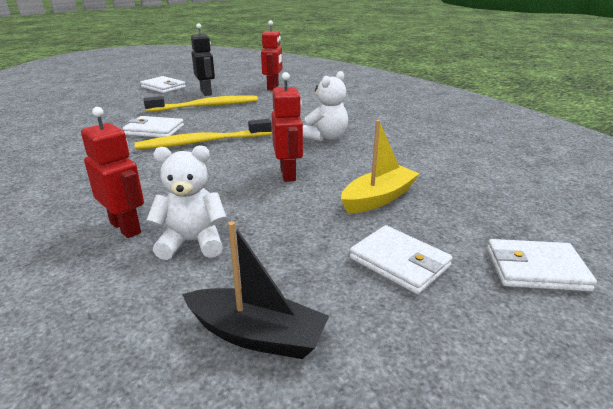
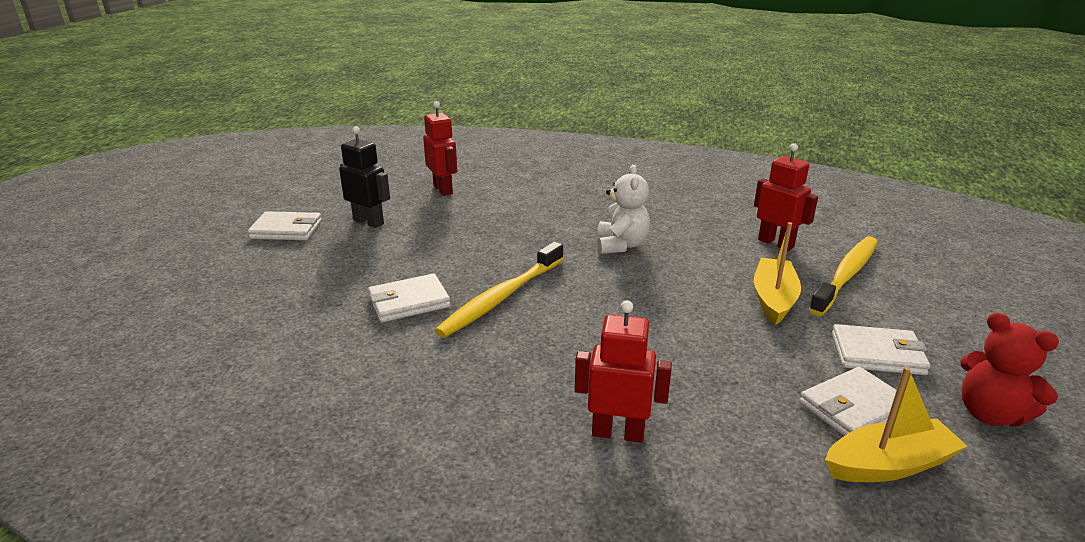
camera: 35 degrees left, 0 degrees up
yellow toothbrush [144,95,258,112] -> yellow toothbrush moved to [809,237,878,316]
white teddy bear [146,145,227,260] -> none
black boat [182,221,329,359] -> yellow boat [825,367,967,482]
red robot [272,72,303,182] -> red robot moved to [754,143,818,251]
white wallet [487,239,597,292] -> white wallet moved to [799,367,897,436]
none -> red teddy bear [960,312,1059,427]

